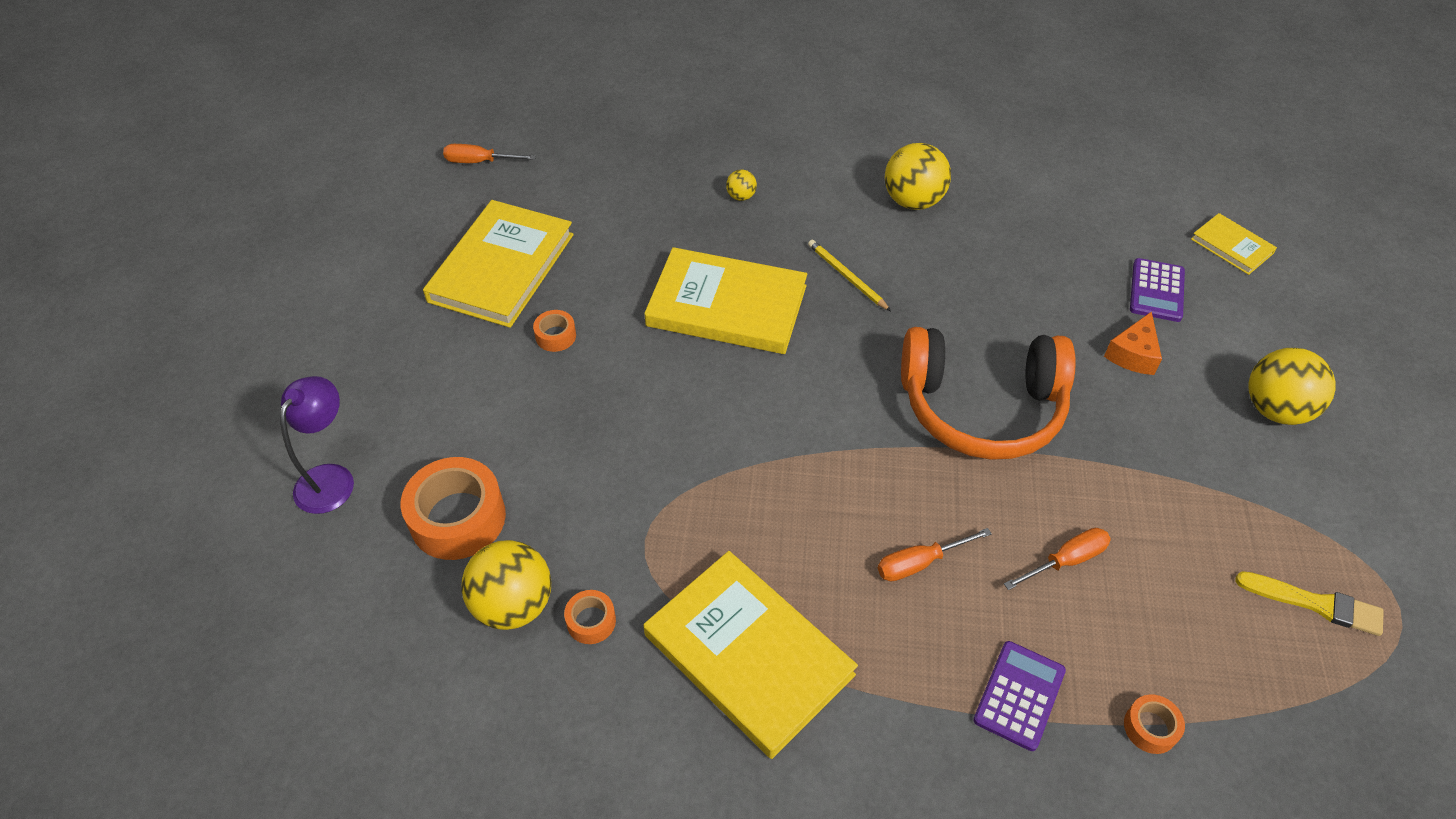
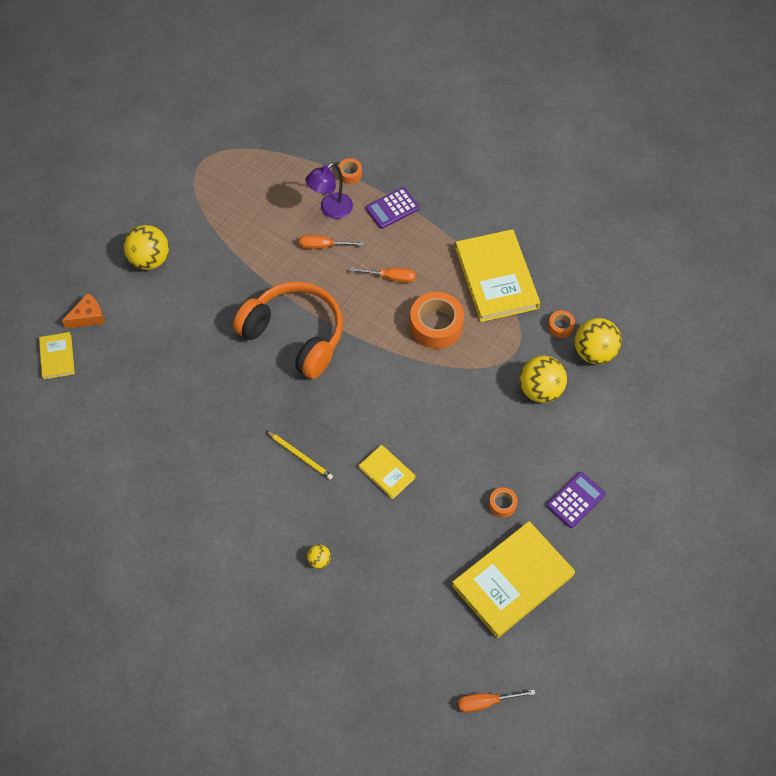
camera: 150 degrees left, 10 degrees up
purple lamp [280,376,354,514] -> purple lamp moved to [305,162,353,219]
orange tape [401,457,506,560] -> orange tape moved to [410,292,464,349]
orange screwdriver [443,144,536,163] -> orange screwdriver turned 135 degrees clockwise [458,689,535,712]
yellow book [644,247,807,354] -> yellow book [359,445,416,499], size x0.49
yellow pencil [808,240,891,311] -> yellow pencil turned 45 degrees counterclockwise [266,431,333,480]
yellow ball [885,143,951,210] -> yellow ball moved to [519,356,567,403]
orange cheese [1104,311,1162,375] -> orange cheese moved to [62,293,105,328]
purple calculator [1130,258,1185,322] -> purple calculator moved to [547,472,606,528]
yellow brush [1235,571,1384,636] -> none

